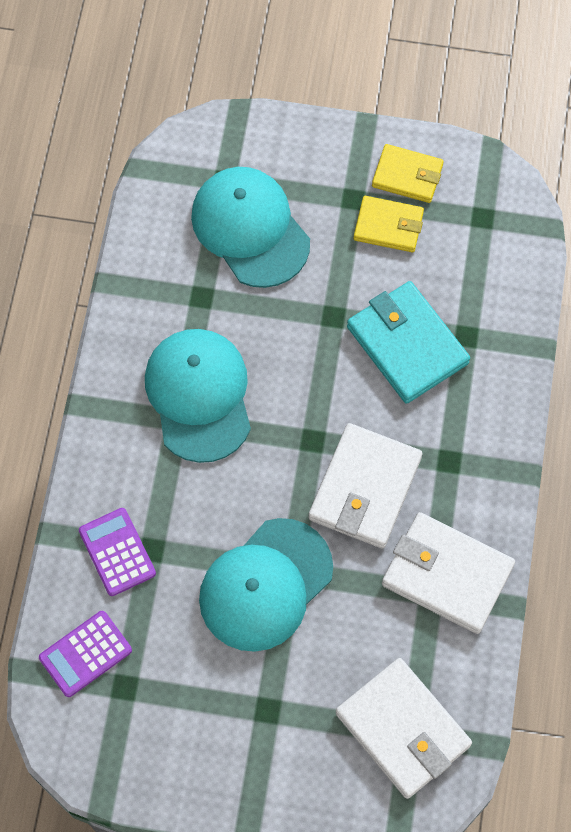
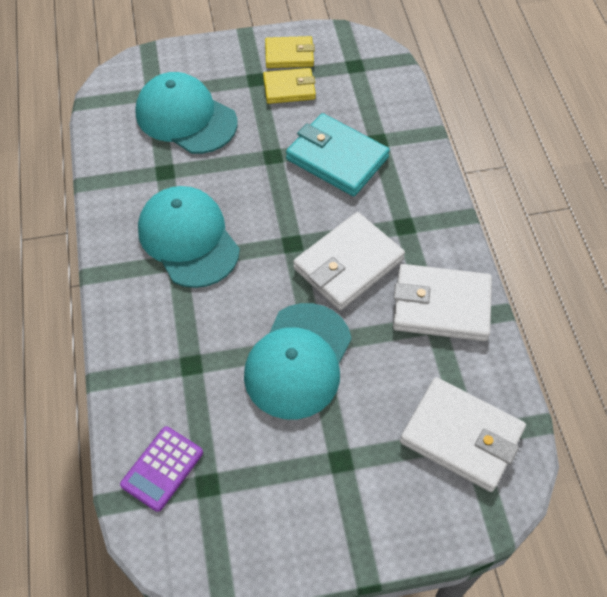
camera: 20 degrees left, 10 degrees down
purple calculator [79,508,156,596] -> none
white wallet [309,423,422,549] -> white wallet turned 45 degrees clockwise [293,212,405,310]

